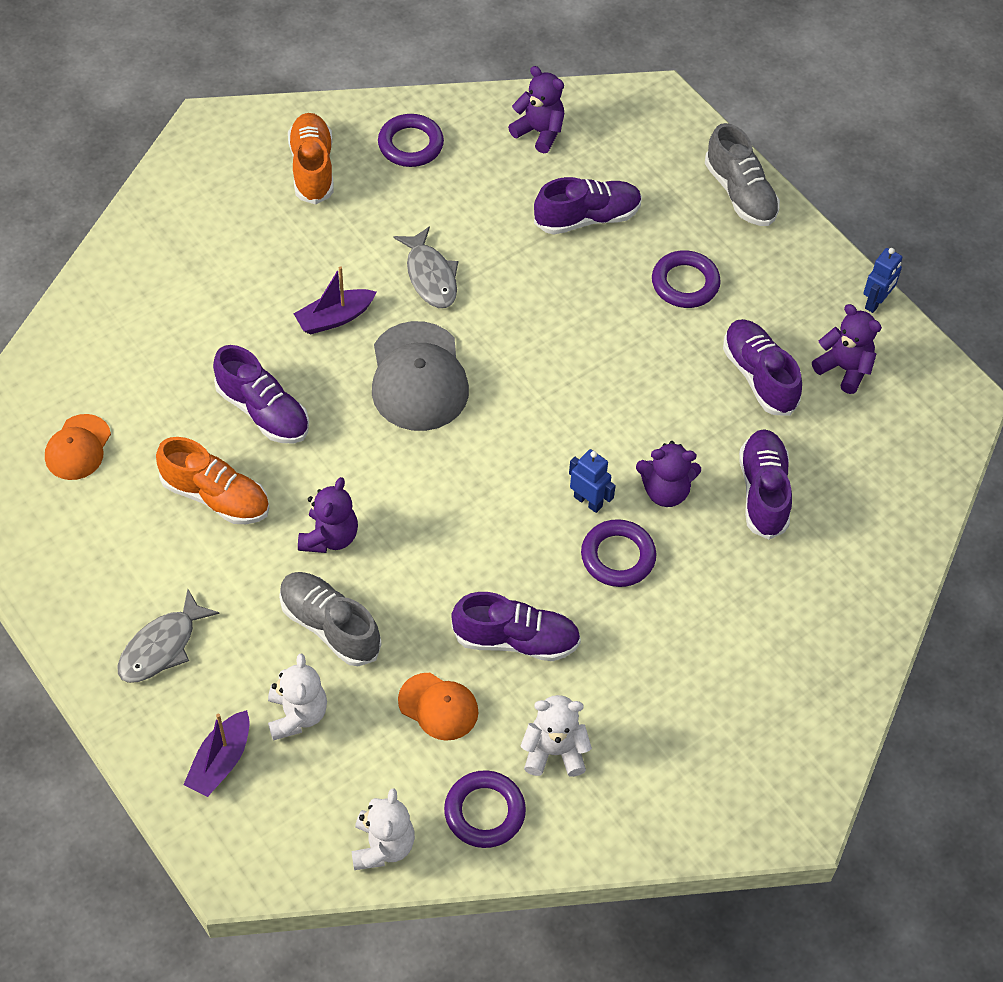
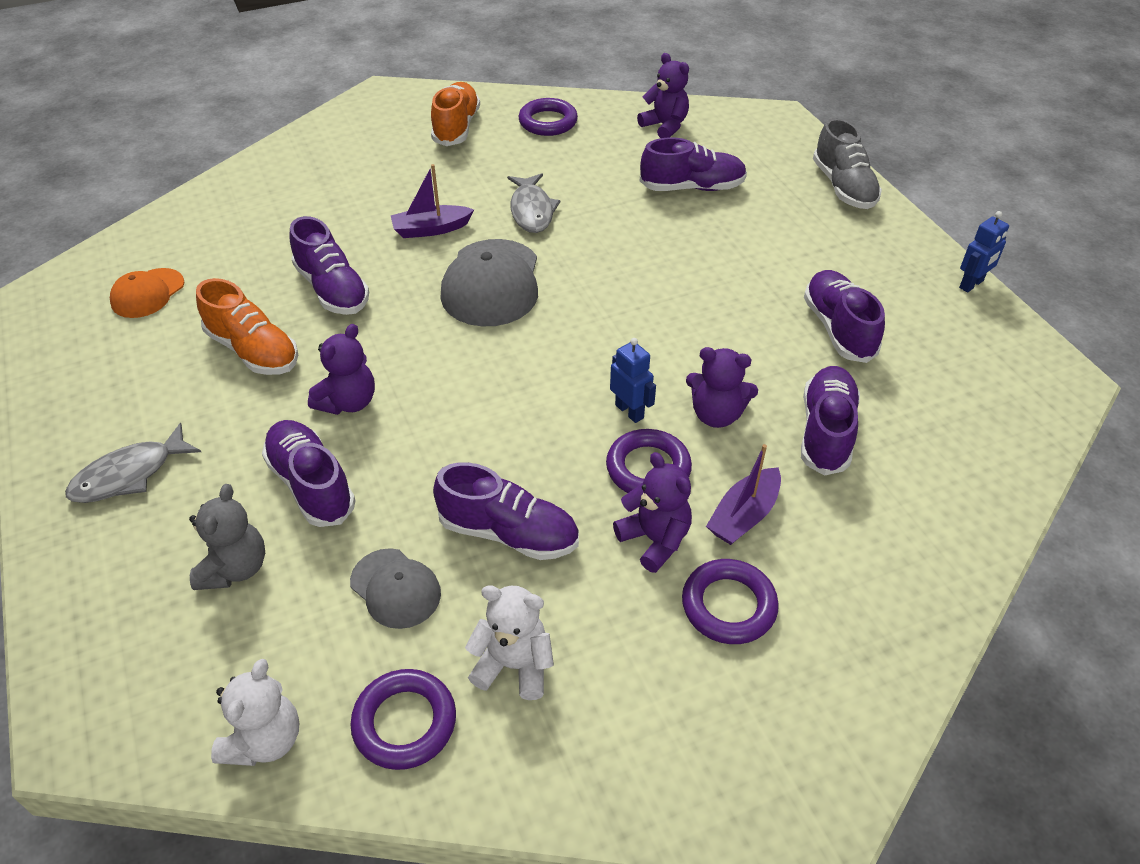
camera: 15 degrees right, 10 degrees down
purple boat [183,710,250,797] -> purple boat moved to [706,444,781,545]
white teddy bear [268,654,327,741] -> grey teddy bear [189,484,265,590]
grey shoe [279,572,381,666] -> purple shoe [262,420,356,527]
orange cap [398,673,478,741] -> grey cap [350,548,441,629]
purple ring [652,250,721,308] -> purple ring moved to [682,559,779,644]
purple teddy bear [812,304,882,394] -> purple teddy bear moved to [613,452,692,573]

